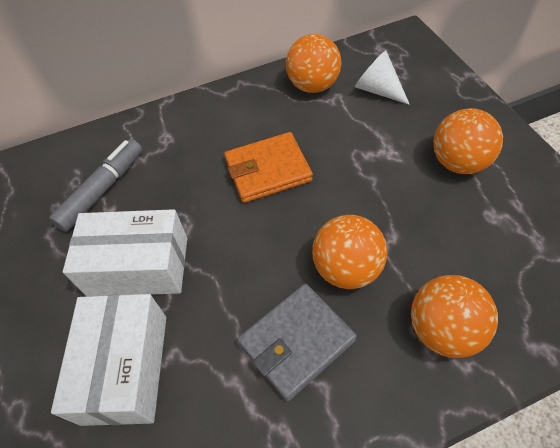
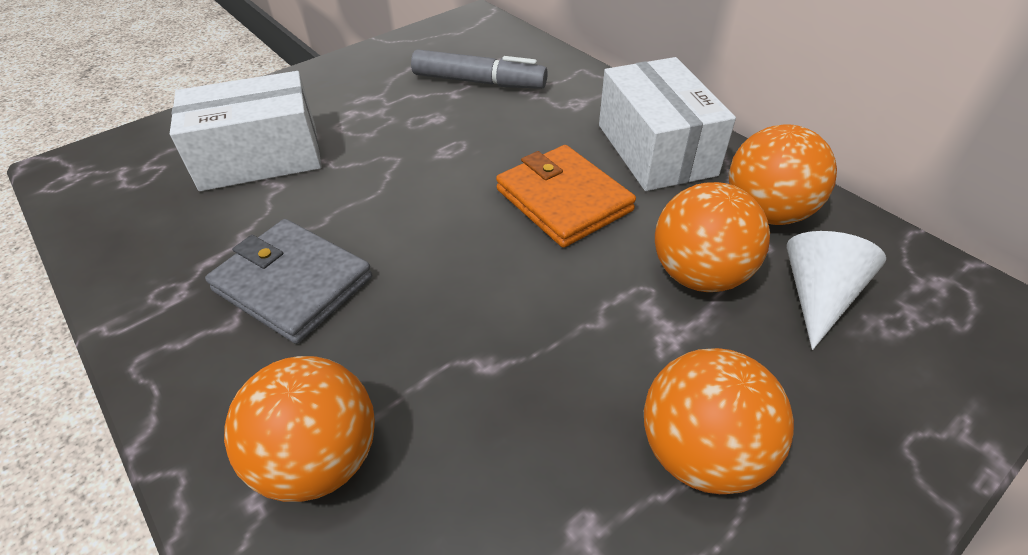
camera: 70 degrees right, 10 degrees down
white box [63,209,187,296] -> white box moved to [599,57,736,191]
orange ball [312,215,388,289] -> orange ball moved to [655,182,770,292]

